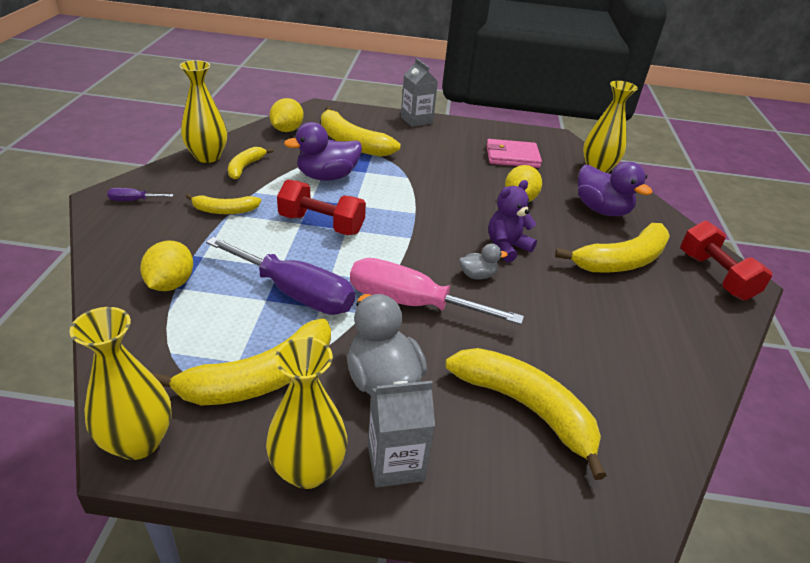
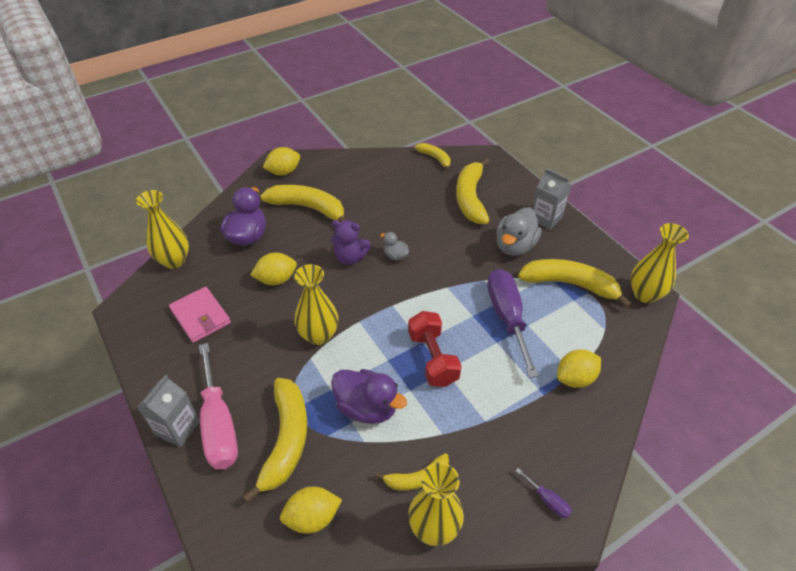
camera: 125 degrees left, 10 degrees up
yellow banana [186,194,261,214] -> yellow banana moved to [415,143,450,171]
yellow vase [266,337,348,489] -> yellow vase moved to [294,264,338,345]
pink screwdriver [350,258,524,325] -> pink screwdriver moved to [199,343,238,470]
red dumbbell [681,221,772,301] -> yellow lemon [263,147,300,175]

